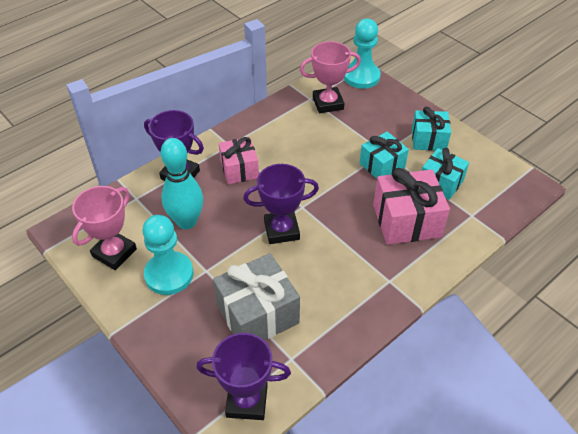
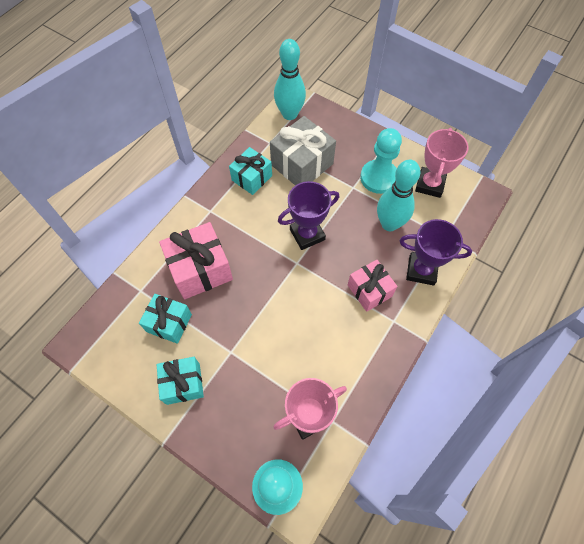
camera: 165 degrees right, 15 degrees up
purple trophy [196,333,291,420] -> turquoise bowling pin [274,39,306,120]
turquoise gift [360,132,409,179] -> turquoise gift moved to [229,147,272,195]

